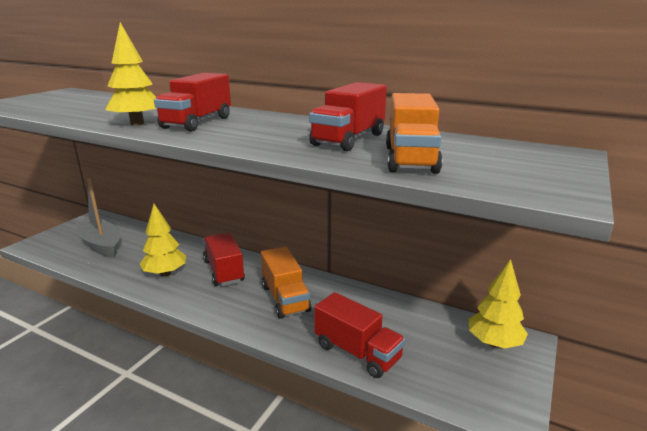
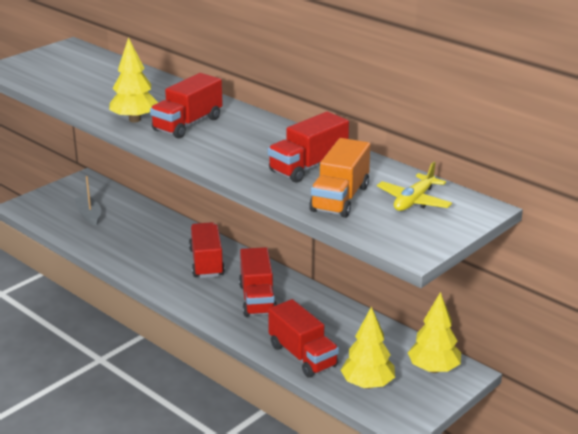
camera: 15 degrees right, 5 degrees up
grey boat [75,179,120,258] -> grey boat [74,176,101,226], size x0.61
yellow tree [140,204,186,277] -> yellow tree moved to [341,306,395,389]
orange truck [261,247,311,319] -> red truck [239,247,277,317]
none -> yellow plane [377,162,452,211]

